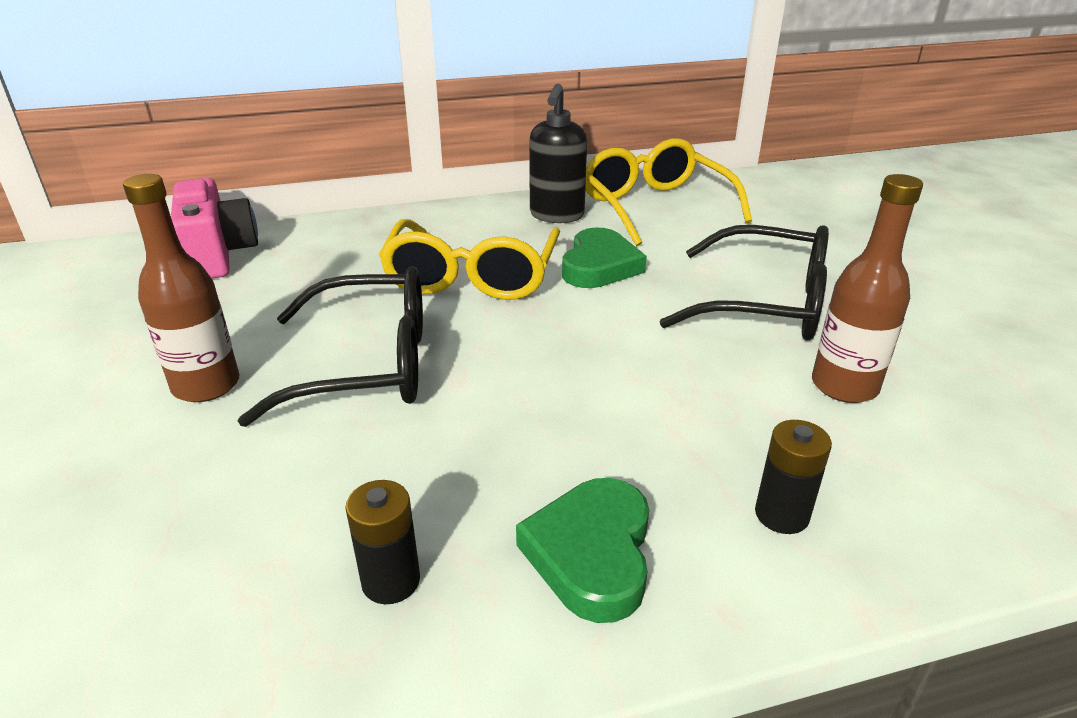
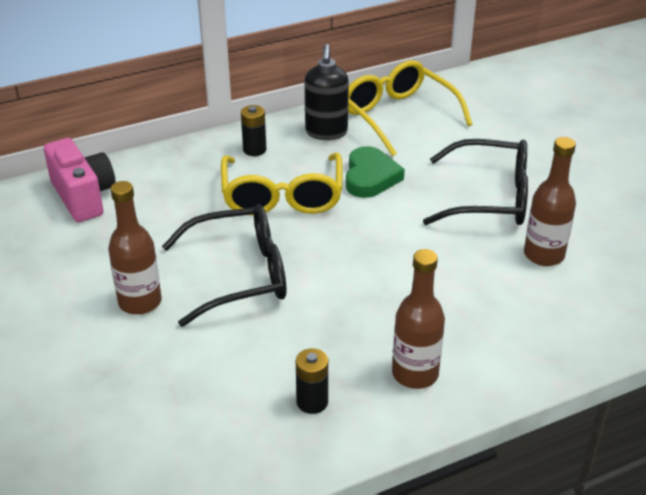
camera: 10 degrees left, 5 degrees up
green heart [516,478,649,623] -> brown bottle [392,249,445,389]
black battery [755,420,832,534] -> black battery moved to [241,105,266,156]

